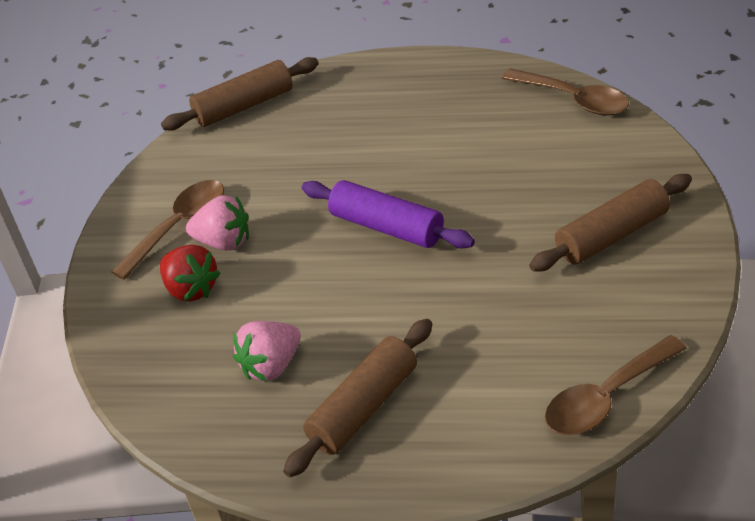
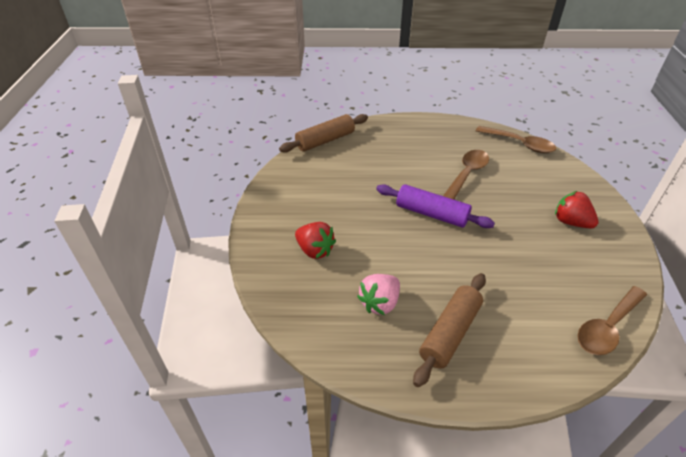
camera: 10 degrees left, 0 degrees up
brown spoon [111,180,224,280] -> brown spoon moved to [443,150,489,200]
pink strawberry [186,195,249,250] -> none
brown rolling pin [529,174,692,272] -> red strawberry [555,191,599,229]

